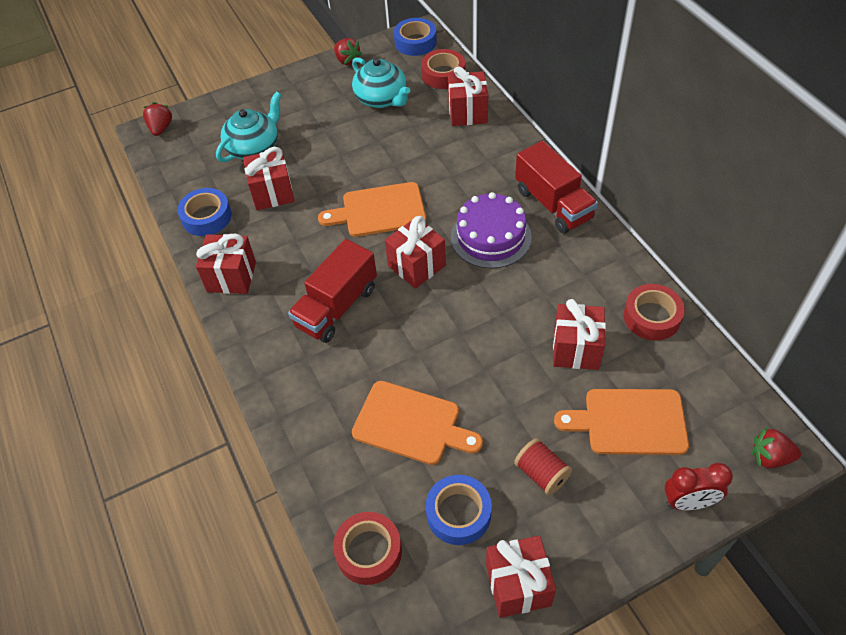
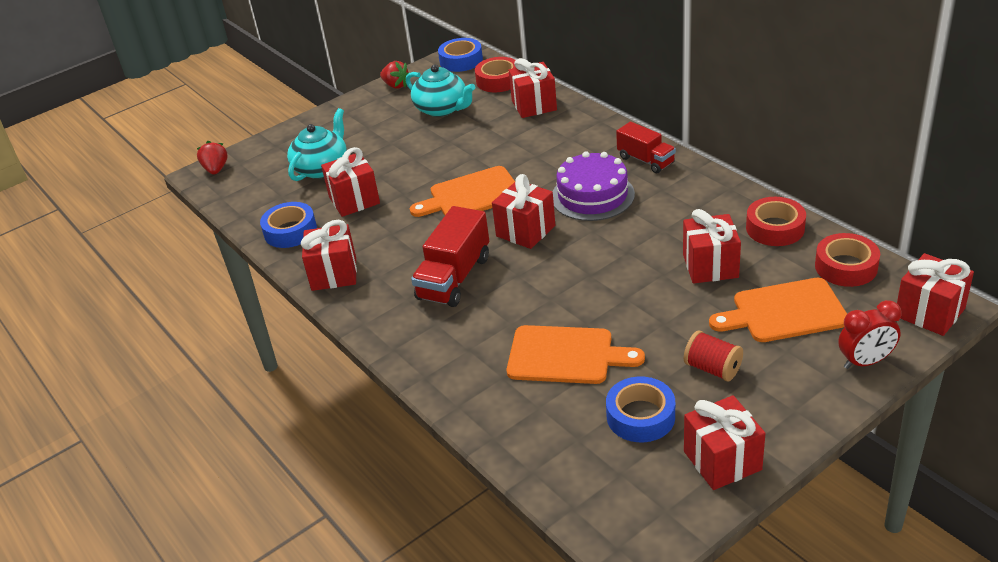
camera: 10 degrees left, 15 degrees down
red tape [333,512,402,585] -> red tape moved to [815,233,880,287]
red truck [515,141,598,234] -> red truck [616,122,676,173], size x0.65
red strawberry [752,427,801,468] -> red gift [897,253,974,336]

